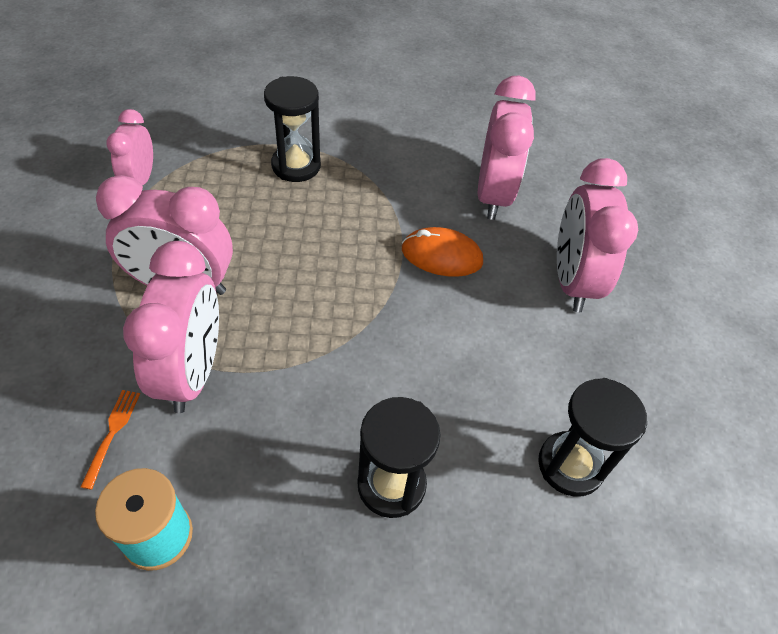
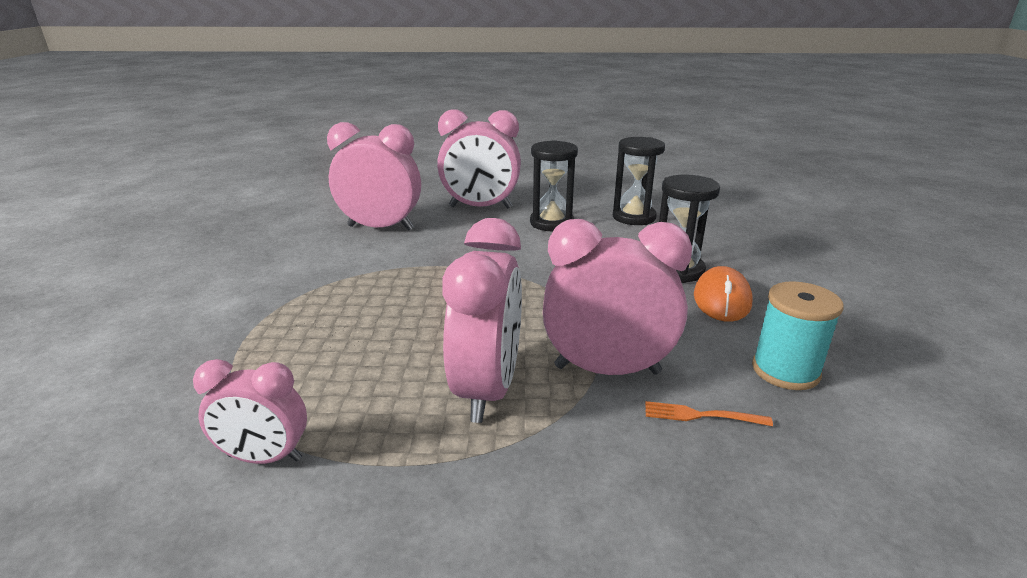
camera: 85 degrees left, 25 degrees down
black hourglass [264,76,321,182] -> black hourglass moved to [530,140,578,231]
orange mouse [402,227,483,277] -> orange mouse moved to [694,266,753,322]

